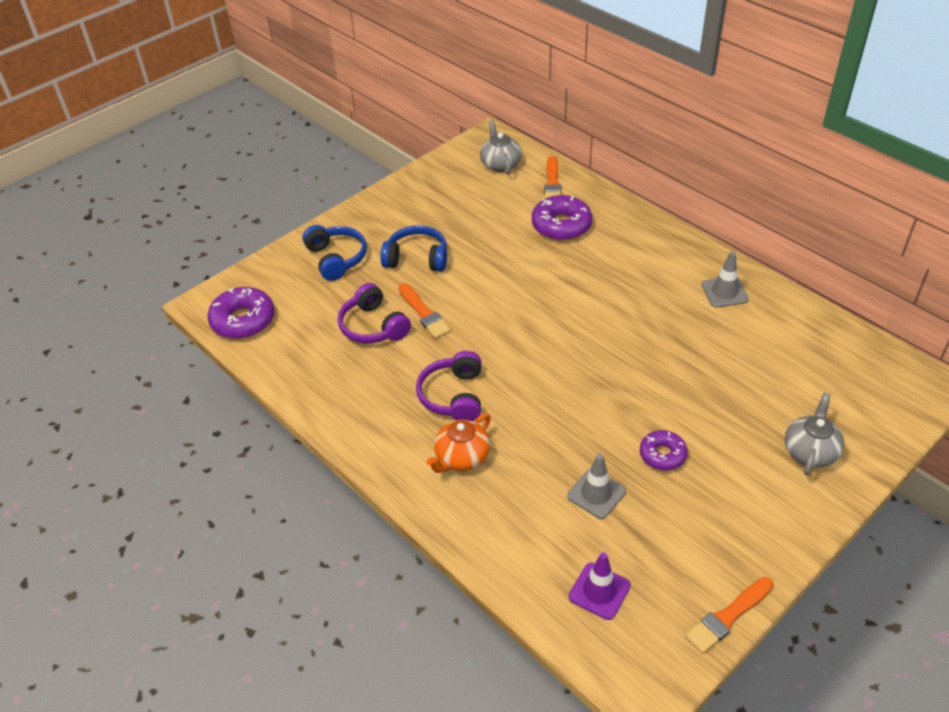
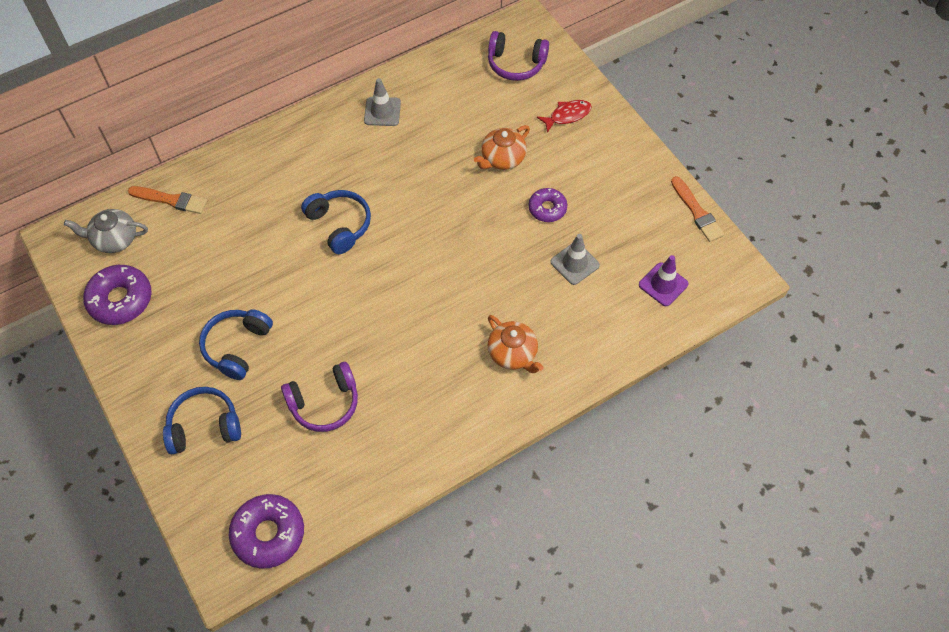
camera: 80 degrees left, 15 degrees up
orange brush [398,283,451,339] -> none
purple headphones [416,351,481,421] -> purple headphones moved to [488,31,549,81]
purple donut [532,195,592,241] -> purple donut moved to [83,265,152,325]
grey teapot [785,392,844,475] -> red fish [537,100,592,133]
none -> blue headphones [301,190,371,254]
none -> orange teapot [474,125,530,170]

